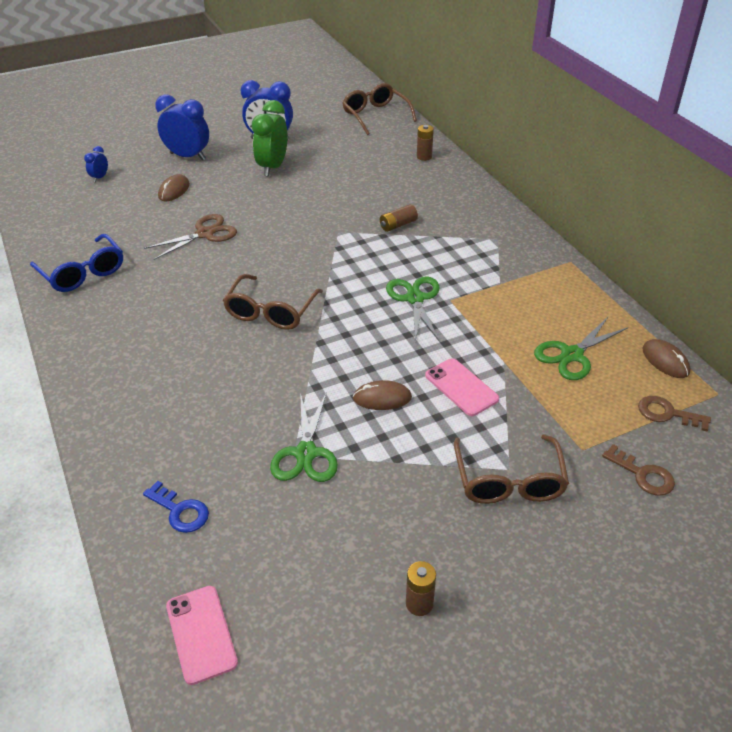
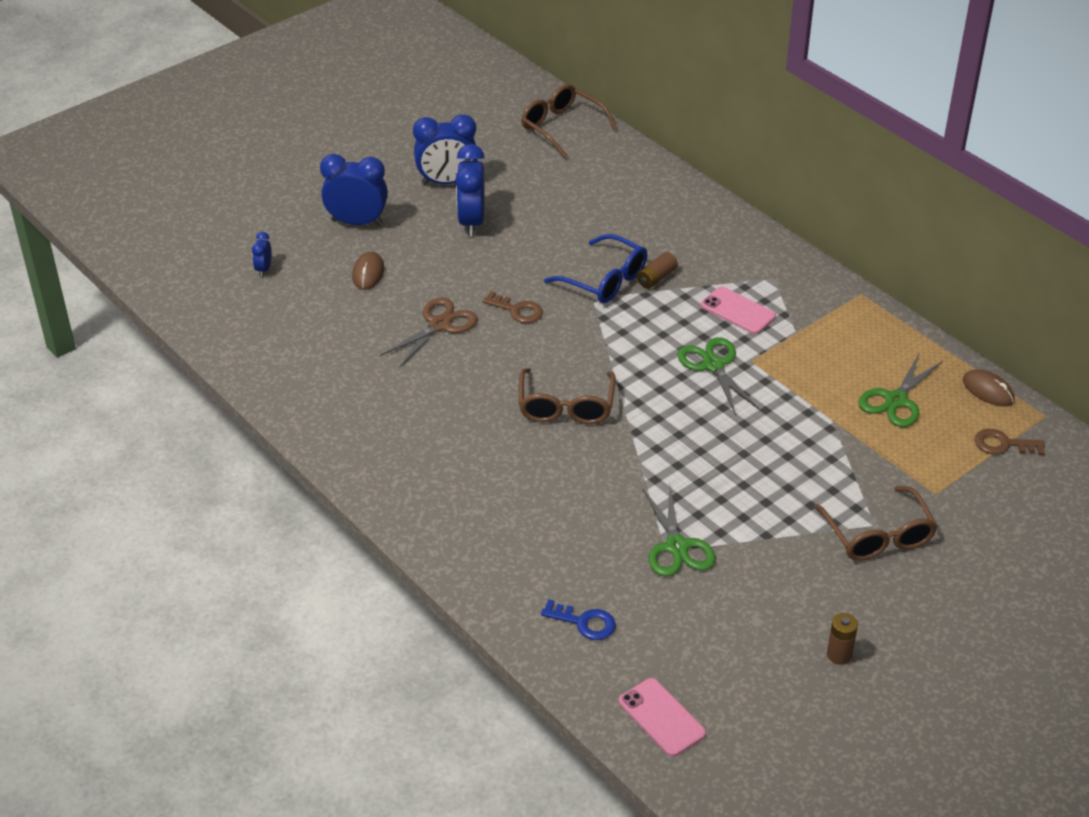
camera: 15 degrees left, 0 degrees up
blue glasses [30,234,123,292] -> blue glasses moved to [544,234,647,303]
green clock [252,100,288,176] -> blue clock [455,144,485,236]
brown mouse [353,380,412,410] -> none
brown battery [417,125,434,161] -> none
pink phone [425,358,499,416] -> pink phone moved to [701,286,776,334]
brown key [602,444,675,496] -> brown key moved to [482,291,543,323]

